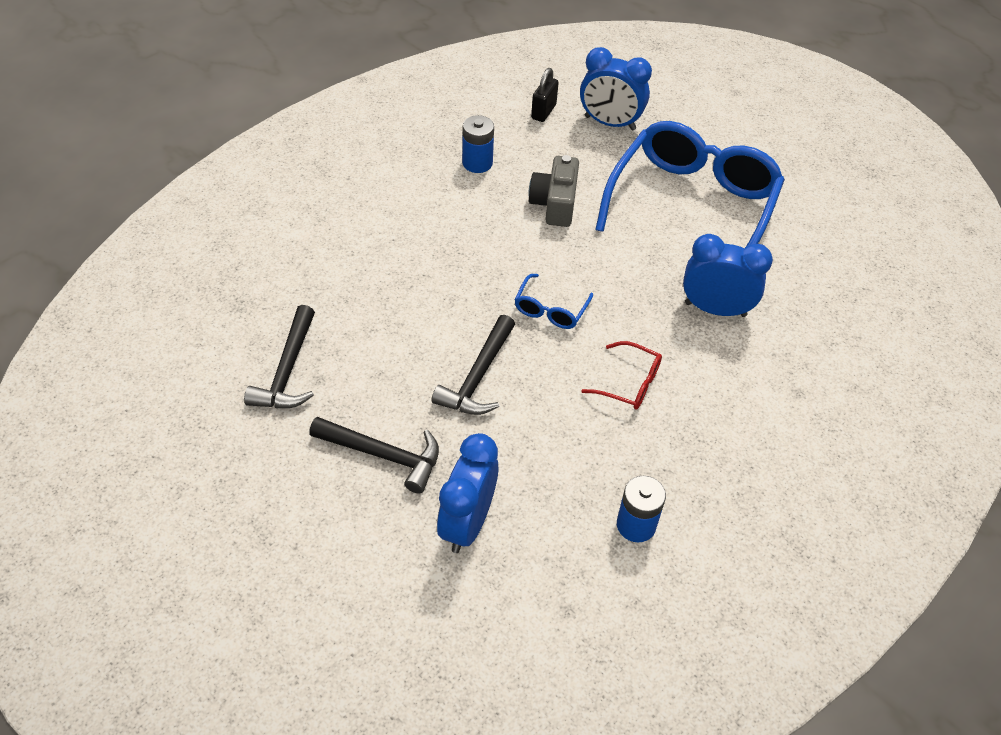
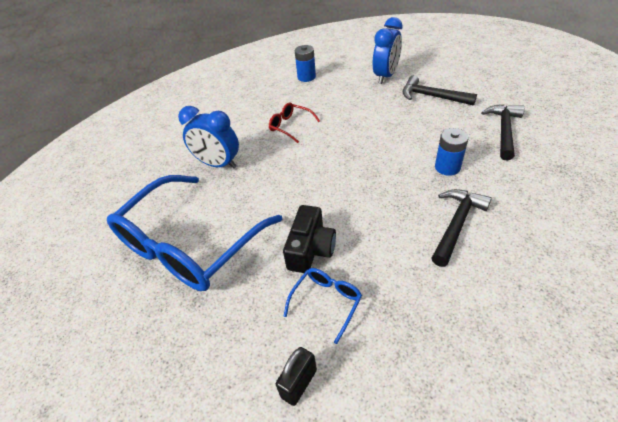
camera: 165 degrees left, 5 degrees down
black hammer [431,315,515,415] -> black hammer moved to [431,189,492,267]
blue battery [462,115,494,173] -> blue battery moved to [435,128,469,176]
blue glasses [514,274,593,329] -> blue glasses moved to [284,268,362,344]
grey camera [528,155,579,227] -> black camera [283,205,336,273]
blue clock [580,47,652,130] -> none

